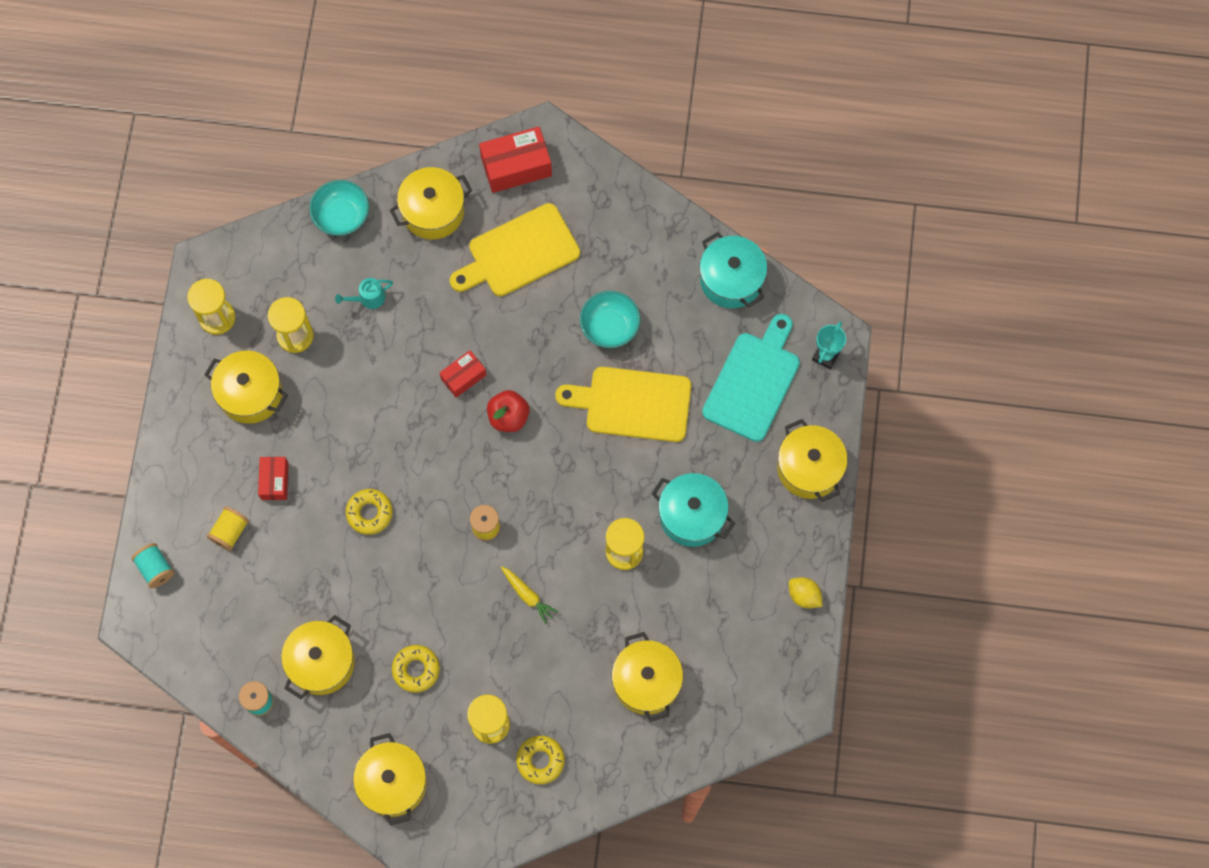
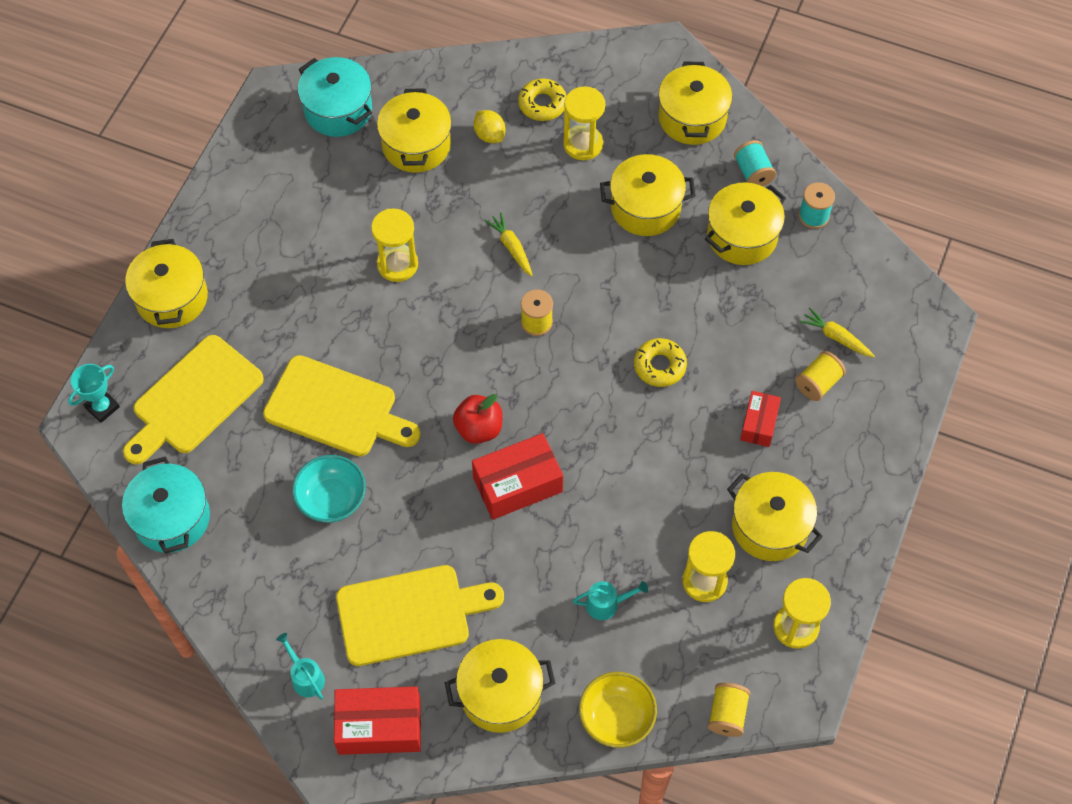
camera: 165 degrees left, 10 degrees down
turquoise spool [131,543,174,588] -> turquoise spool moved to [734,140,776,186]
turquoise bowl [309,180,369,236] -> yellow bowl [579,672,657,748]
yellow donut [392,645,440,693] -> yellow pot [600,154,695,236]
red box [440,350,486,398] -> red box [472,433,563,520], size x1.67
turquoise pot [652,473,735,547] -> turquoise pot moved to [298,57,372,137]
turquoise cutting board [702,314,800,442] -> yellow cutting board [123,335,264,465]
yellow lemon [789,577,822,608] -> yellow lemon moved to [474,110,505,143]
none -> turquoise watering can [276,633,325,700]
none -> yellow spool [708,683,750,737]
none -> yellow carrot [799,307,875,357]

